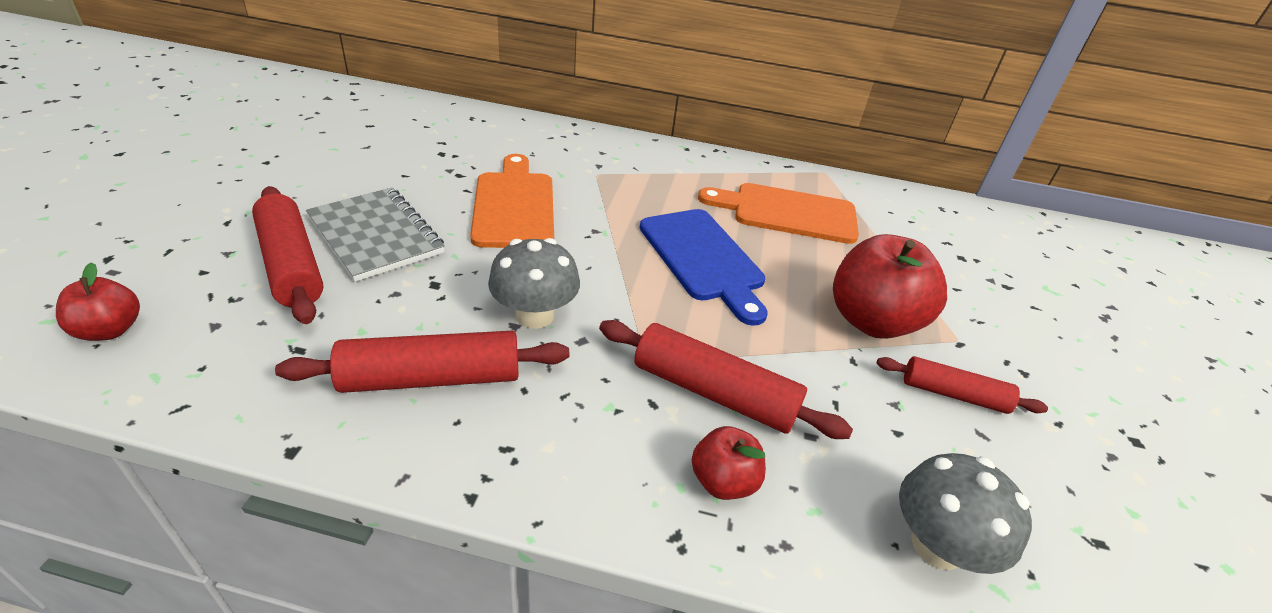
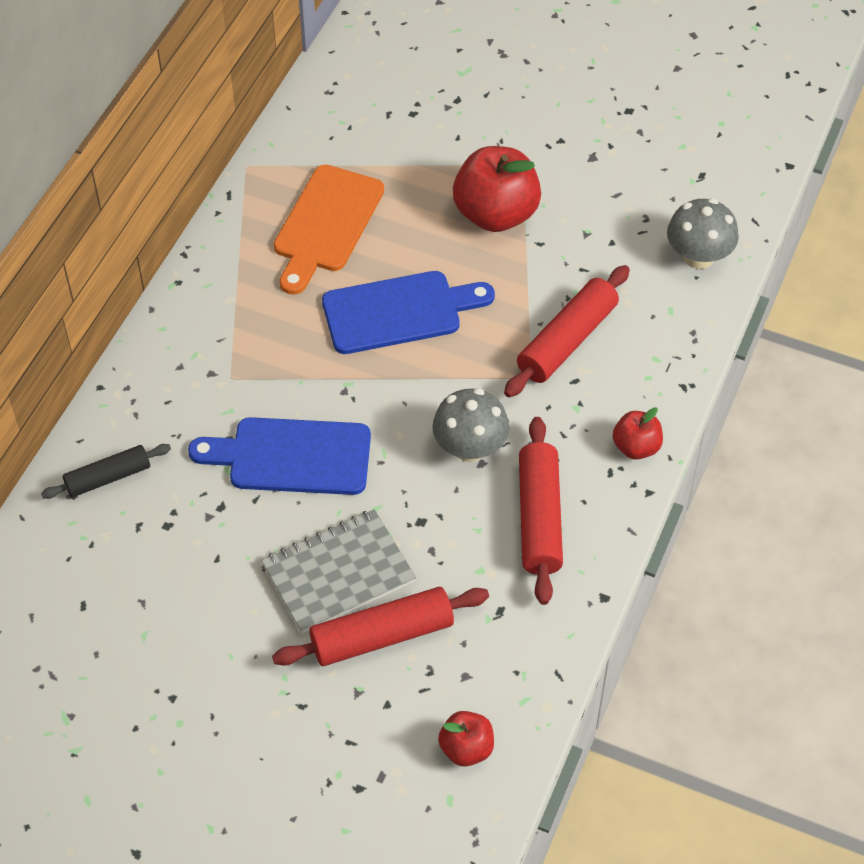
camera: 75 degrees left, 15 degrees up
orange cutting board [470,154,554,248] -> blue cutting board [188,417,371,495]
red apple [692,426,766,500] -> red apple moved to [613,407,663,460]
red rolling pin [877,356,1048,414] -> none
none -> black rolling pin [41,444,171,499]

